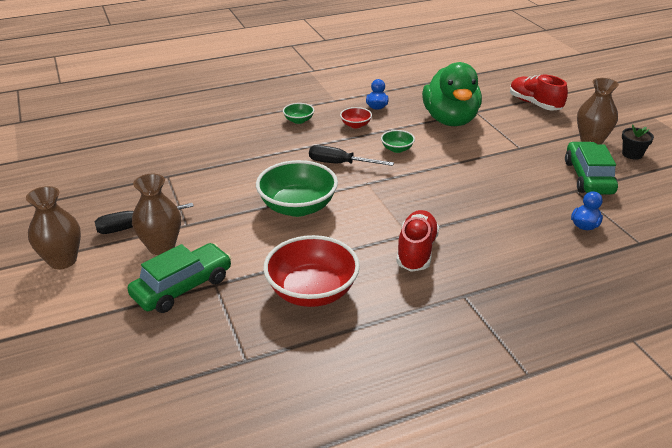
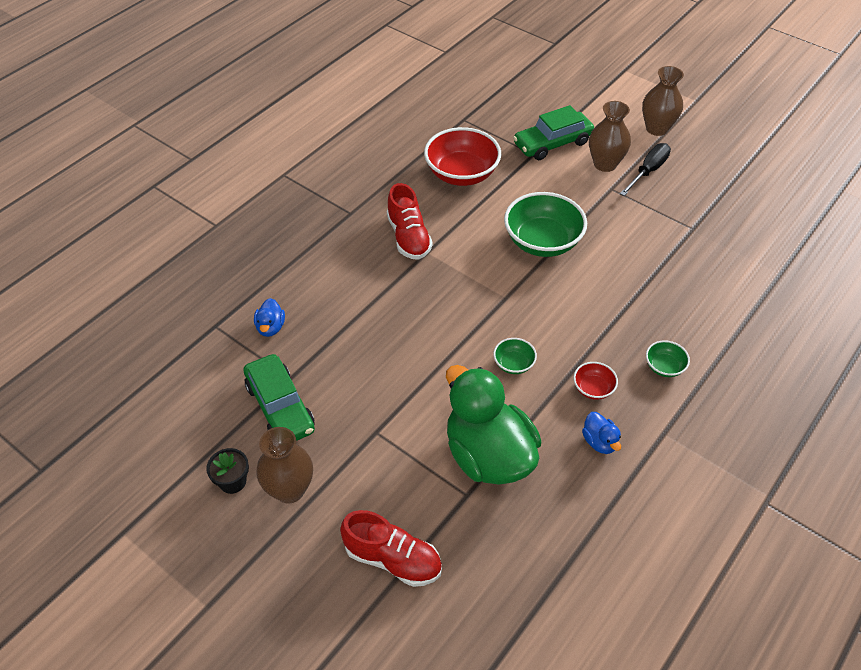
camera: 150 degrees right, 15 degrees up
green car [127,243,232,313] -> green car turned 45 degrees clockwise [513,105,594,160]
black screwdriver [309,145,394,166] -> none

